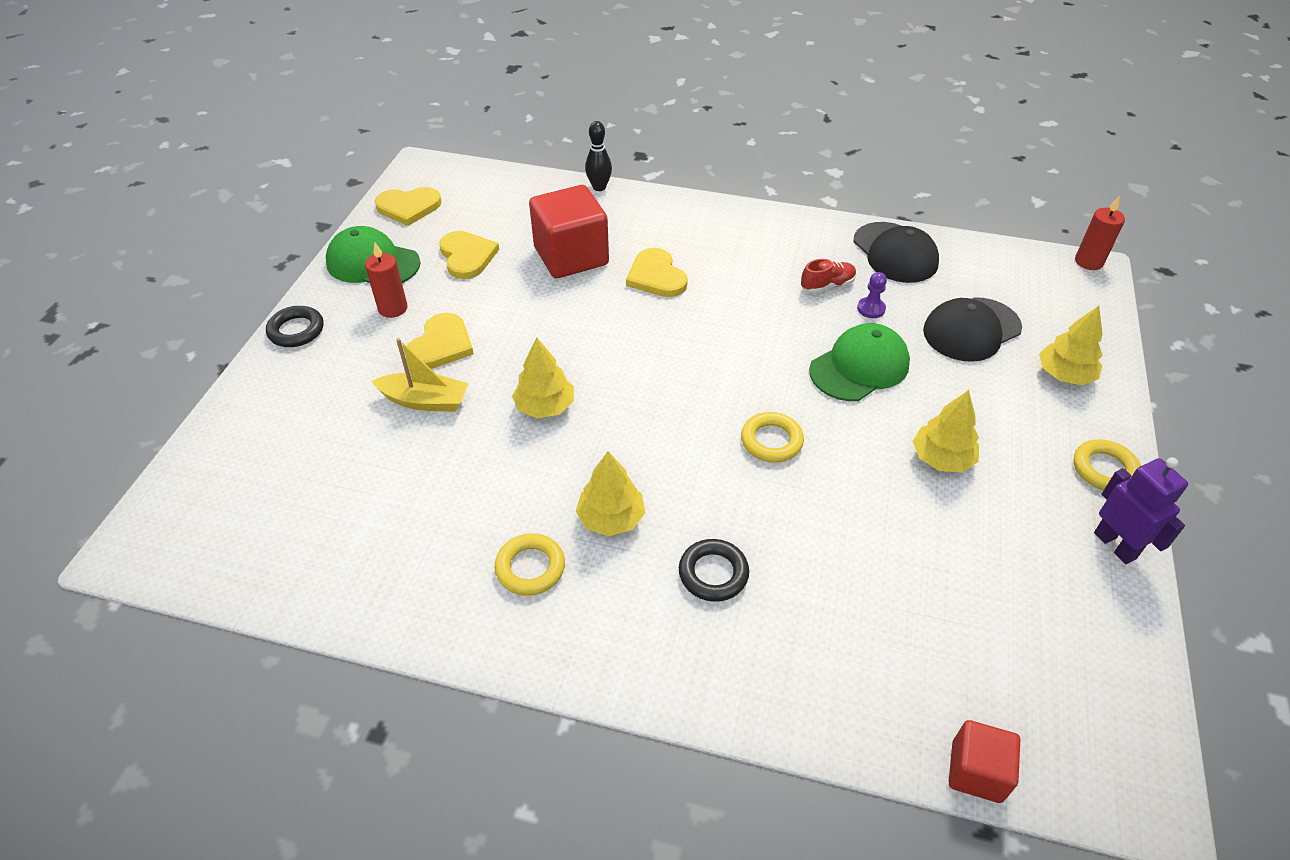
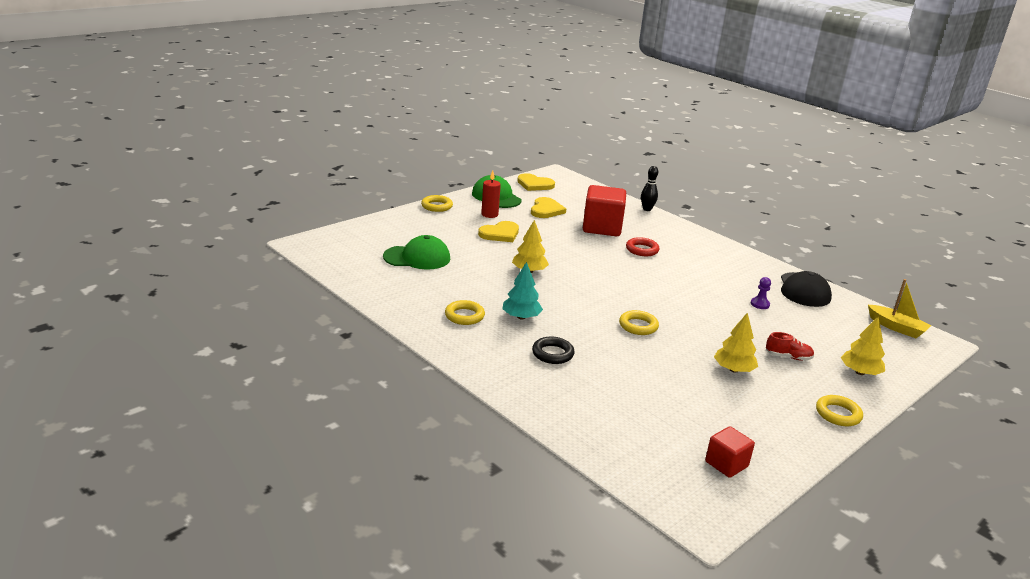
camera: 30 degrees right, 20 degrees down
black ring [266,306,324,347] -> yellow ring [421,195,453,212]
yellow boat [372,338,469,412] -> yellow boat moved to [868,279,932,338]
yellow tree [575,451,645,536] -> turquoise tree [502,262,543,319]
yellow heart [626,248,688,297] -> red ring [626,237,659,256]
red shoe [801,259,856,293] -> red shoe moved to [766,332,814,360]
green cap [809,323,910,401] -> green cap moved to [383,235,450,270]
black cap [923,297,1022,362] -> none
red cube [949,720,1020,803] -> red cube moved to [705,426,755,478]
red candle [1075,197,1125,270] -> none
purple robot [1094,457,1188,564] -> none

